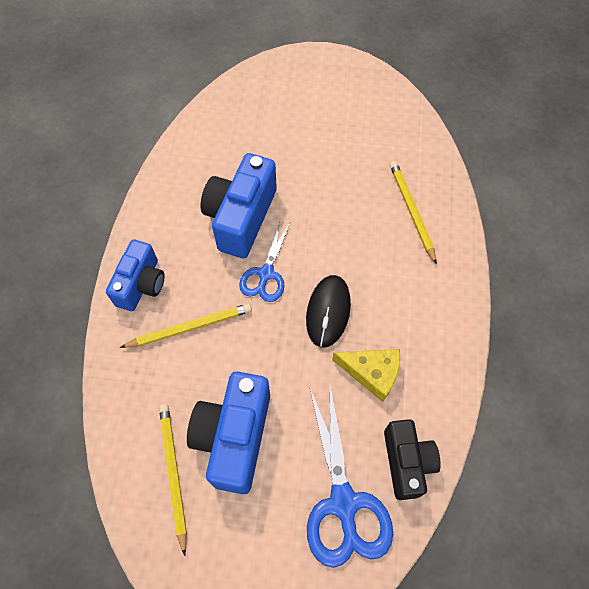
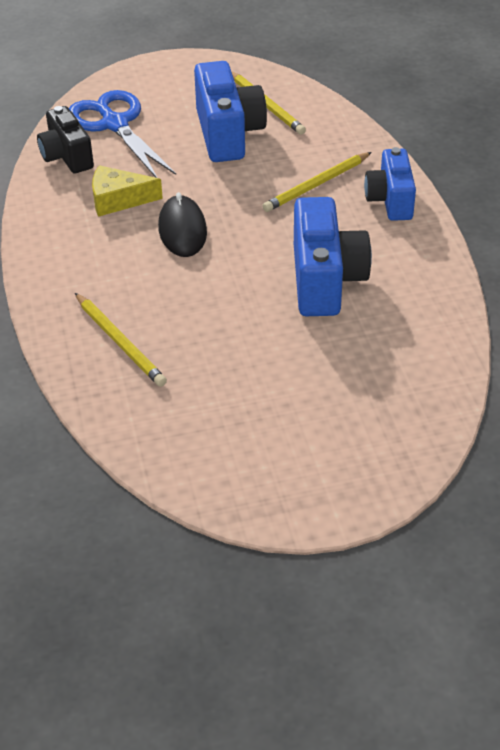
camera: 160 degrees right, 20 degrees down
blue scissors [239,220,291,302] -> none

